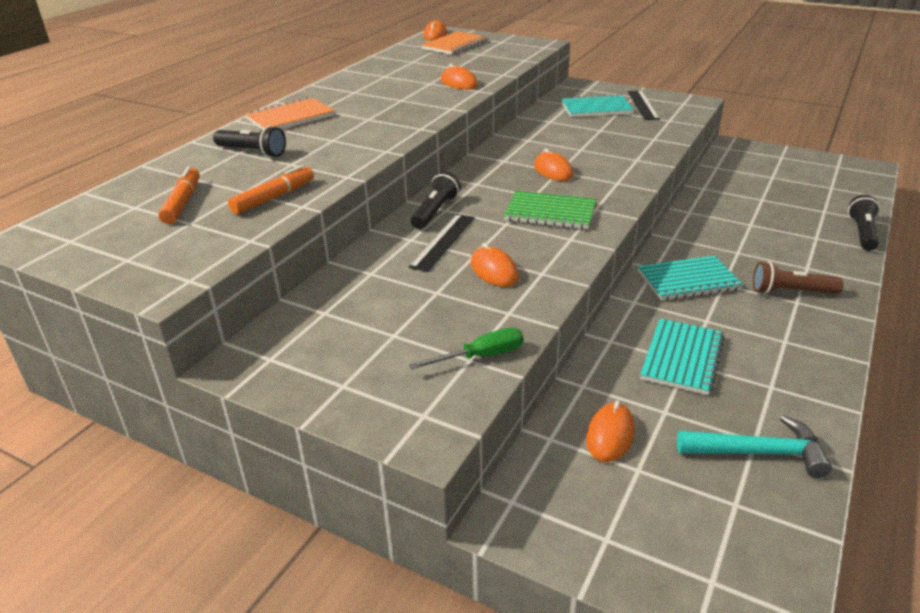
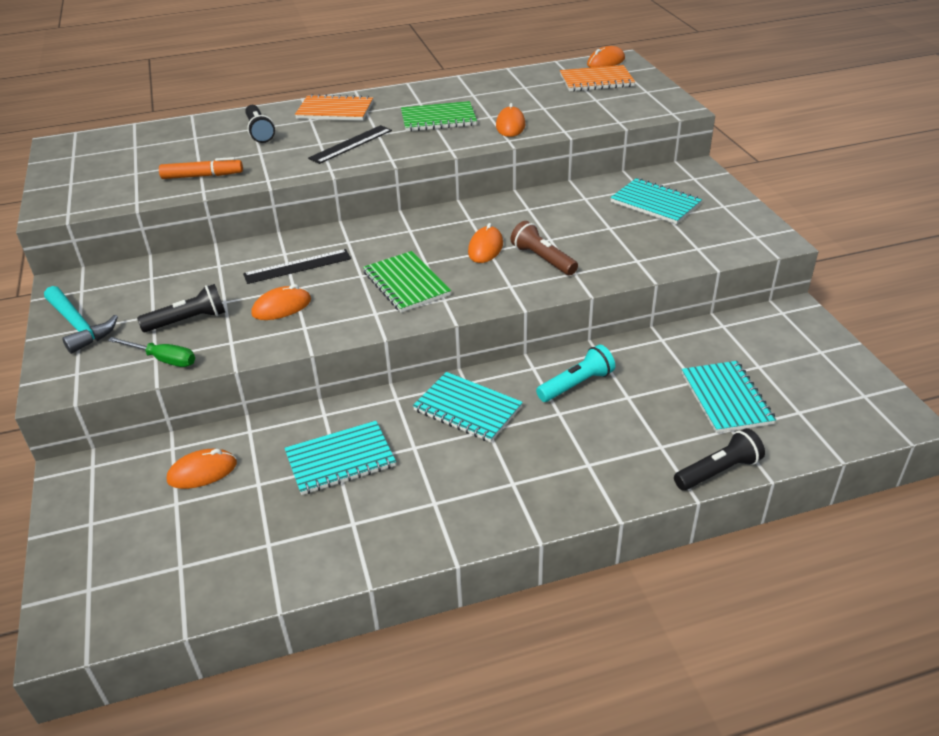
camera: 45 degrees right, 5 degrees up
orange marker [158,166,200,224] -> none
black flashlight [411,172,461,229] -> black flashlight moved to [137,284,225,332]
orange mouse [471,243,519,287] -> orange mouse turned 45 degrees clockwise [251,284,311,320]
black ruler [628,91,660,120] -> black ruler moved to [308,125,392,164]
turquoise hammer [677,415,832,478] -> turquoise hammer moved to [44,286,118,354]
brown flashlight [753,262,843,294] -> brown flashlight moved to [511,221,578,275]
none -> green notebook [401,101,477,132]
none -> turquoise flashlight [536,345,615,402]
none -> turquoise notebook [682,361,776,433]

